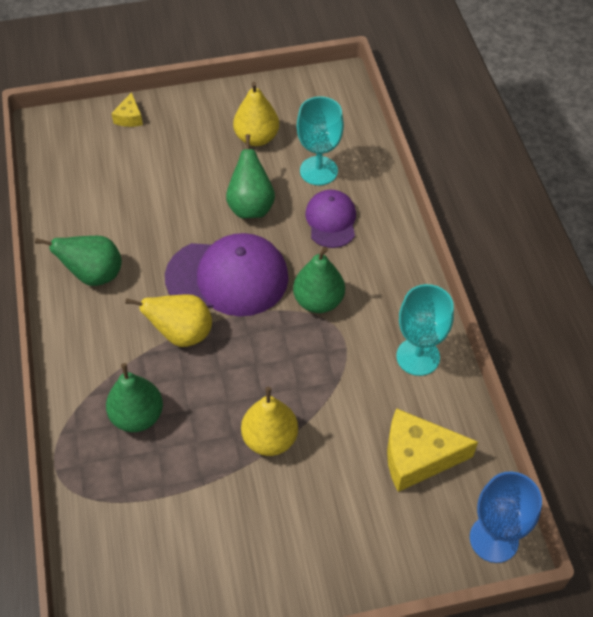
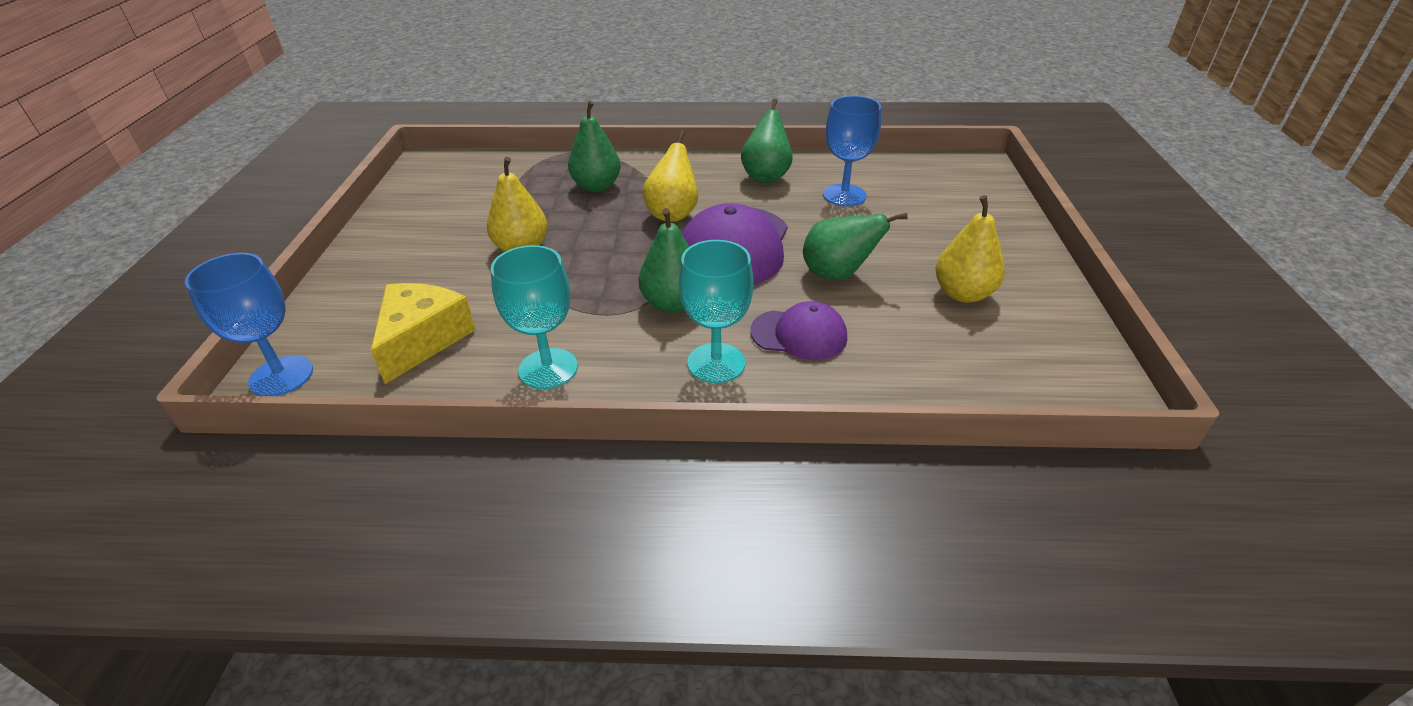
camera: 105 degrees right, 15 degrees down
yellow cheese [111,92,143,127] -> none
turquoise goblet [297,96,344,185] -> turquoise goblet moved to [679,240,754,383]
none -> blue goblet [823,96,881,206]

